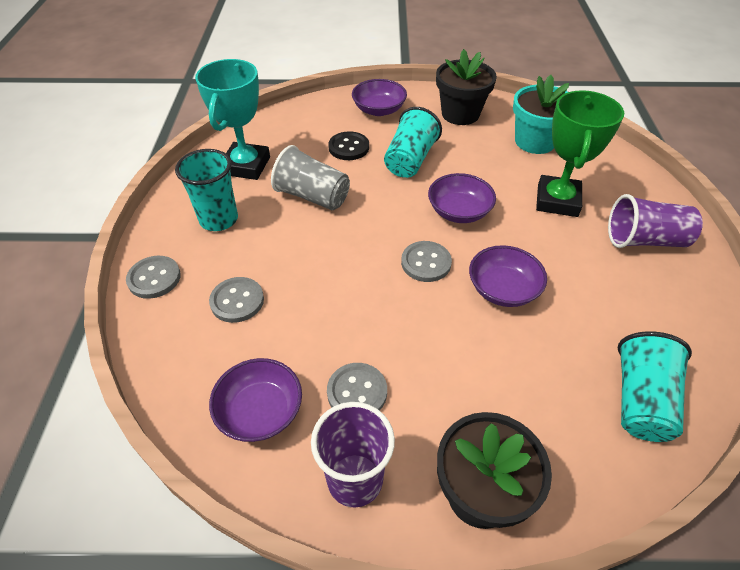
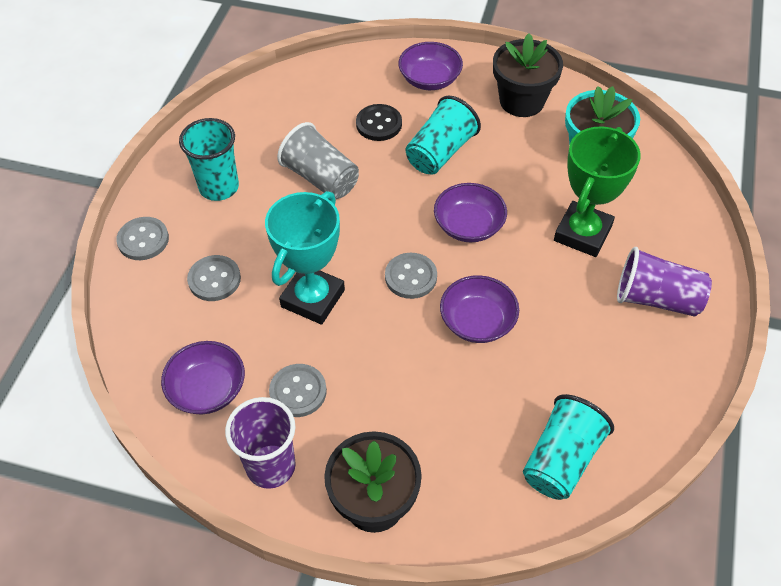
camera: 15 degrees right, 5 degrees up
turquoise trophy [195,59,270,180] -> turquoise trophy moved to [265,191,345,325]

